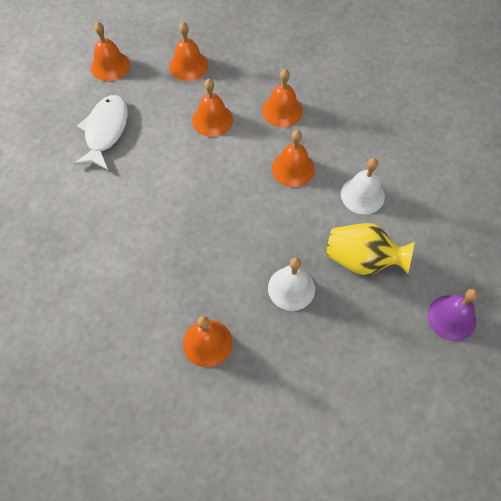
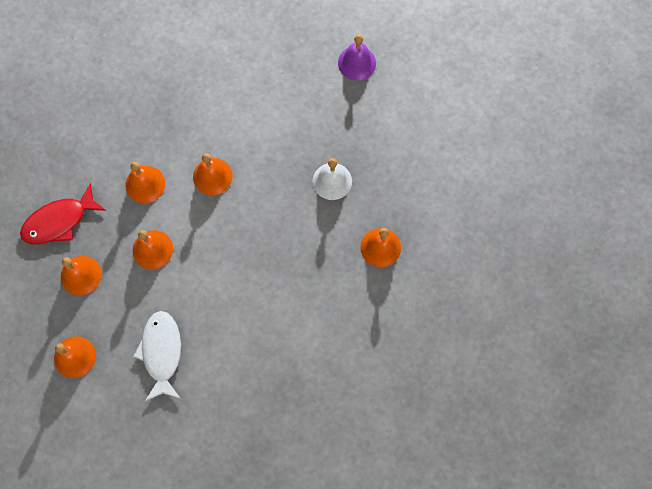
camera: 90 degrees left, 10 degrees up
white fish [74,95,128,171] -> white fish turned 75 degrees clockwise [133,311,181,401]
yellow vase [327,223,415,276] -> none
white bell [341,158,385,214] -> none
none -> red fish [20,183,106,244]

